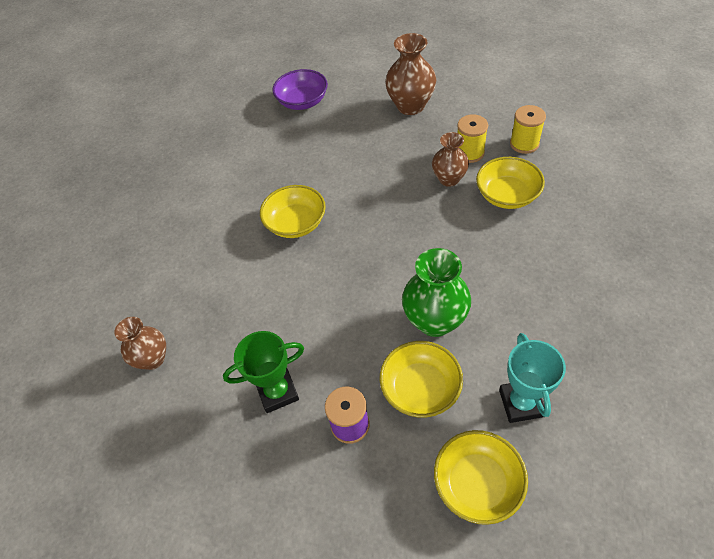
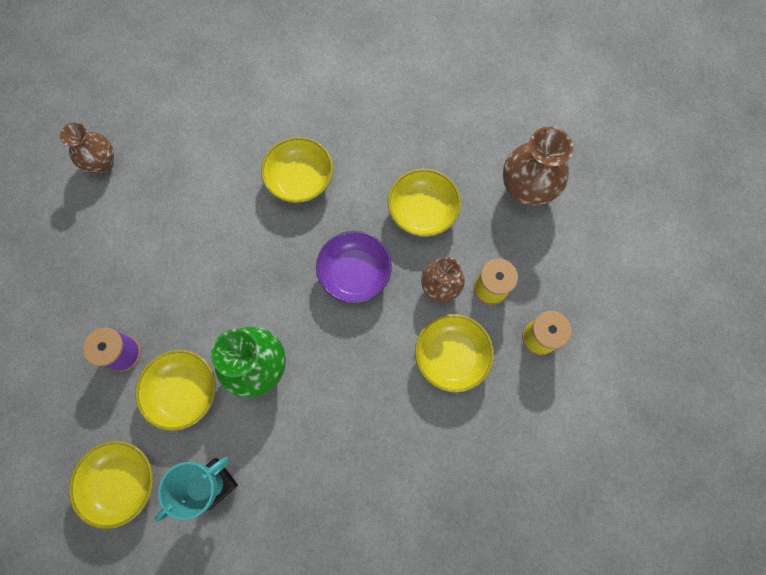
camera: 50 degrees right, 20 degrees up
green trophy [223,331,304,413] -> none
purple bowl [272,69,328,110] -> purple bowl moved to [316,231,392,303]
none -> yellow bowl [388,169,461,237]

